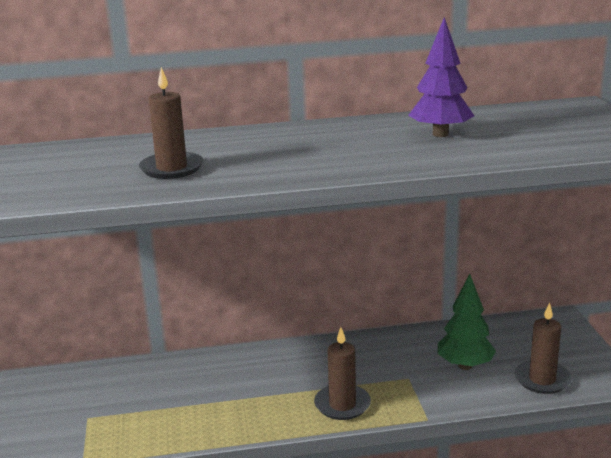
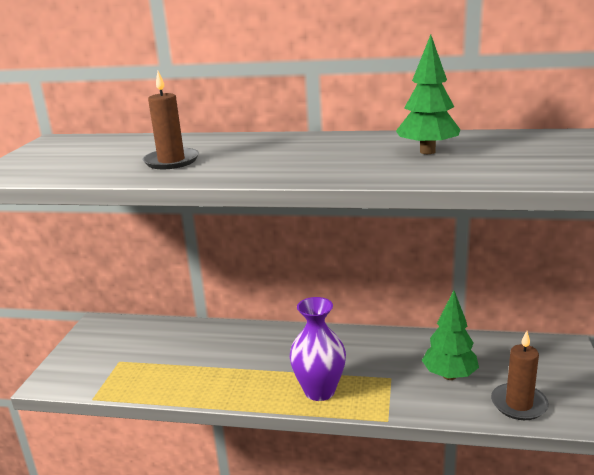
camera: 20 degrees right, 0 degrees up
brown candle [314,327,371,420] -> purple vase [290,297,346,401]
purple tree [408,17,474,137] -> green tree [396,34,460,154]

